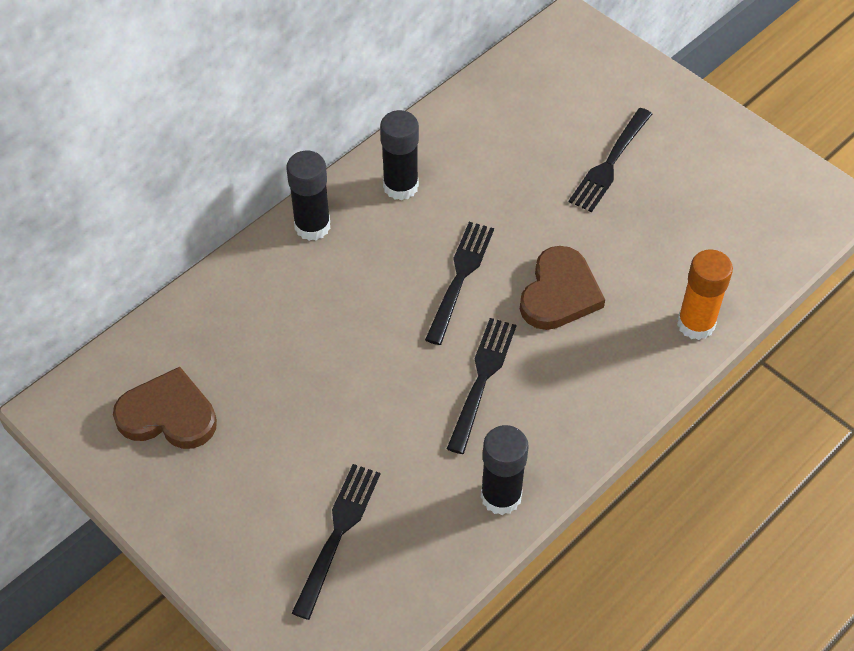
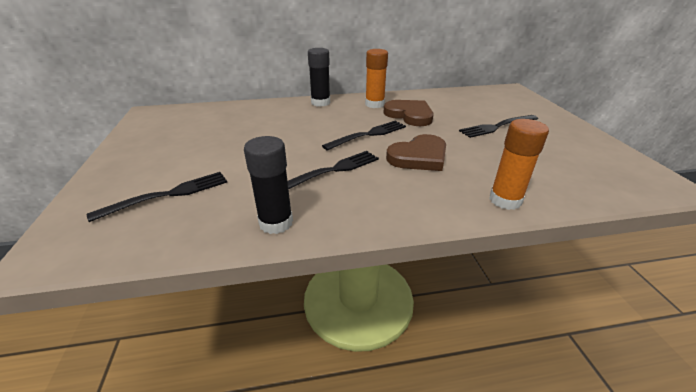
camera: 35 degrees right, 20 degrees down
brown heart [113,367,217,449] -> brown heart moved to [383,100,433,126]
black glue stick [380,110,419,200] -> orange glue stick [365,49,388,108]

